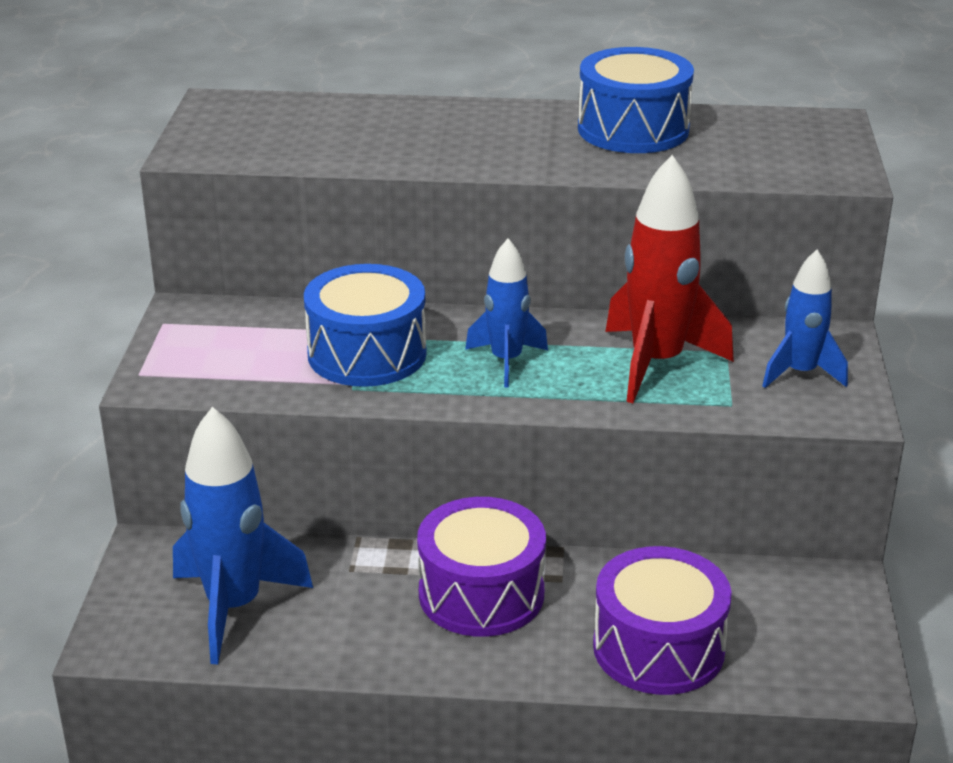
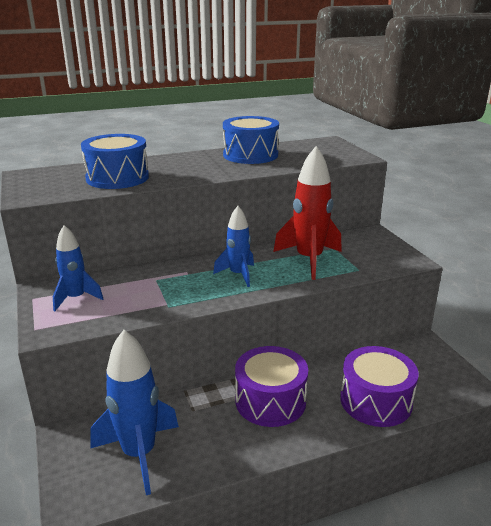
camera: 25 degrees left, 5 degrees down
blue drum [304,264,427,387] -> blue drum moved to [81,134,149,189]
blue rocket [762,250,848,388] -> blue rocket moved to [53,225,103,311]

